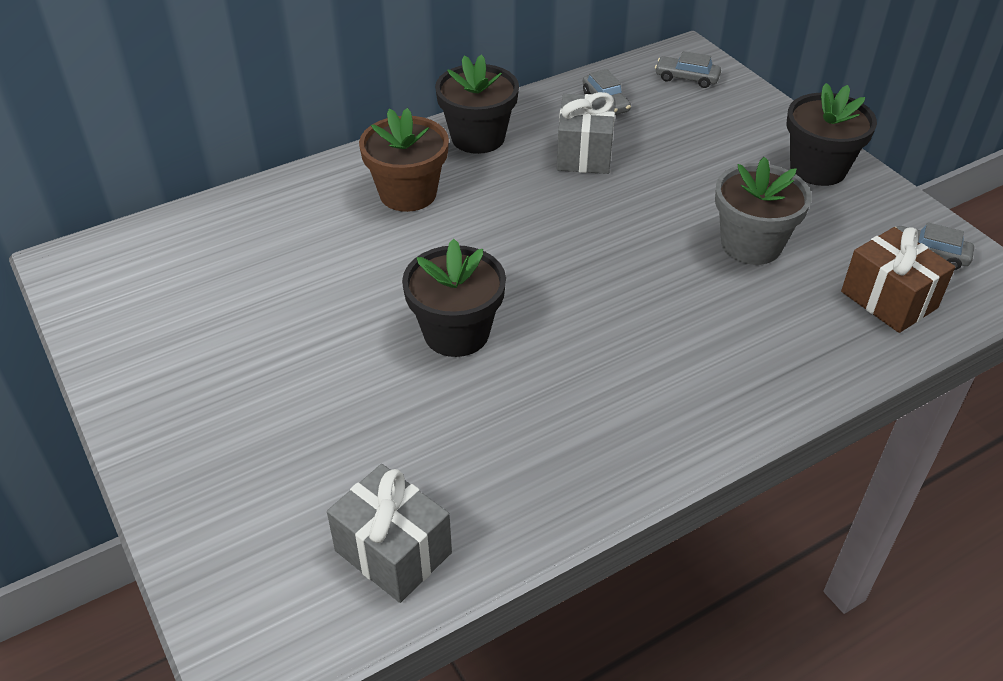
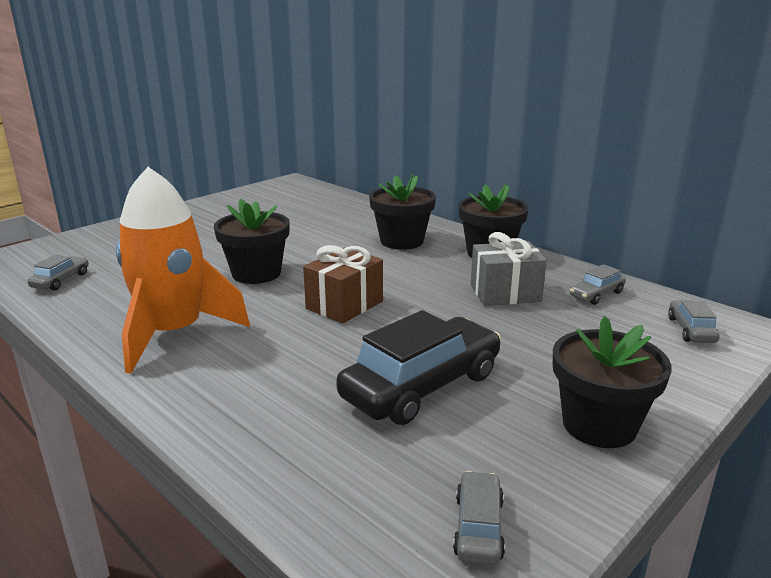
camera: 75 degrees right, 20 degrees down
grey gift [327,464,452,603] -> grey car [28,255,89,291]
brown flower pot [359,108,449,212] -> black flower pot [369,174,436,250]
grey flower pot [715,157,812,265] -> black car [336,310,501,425]
brown gift [841,227,955,333] -> brown gift moved to [303,245,383,324]
none -> orange rocket [116,167,250,374]

